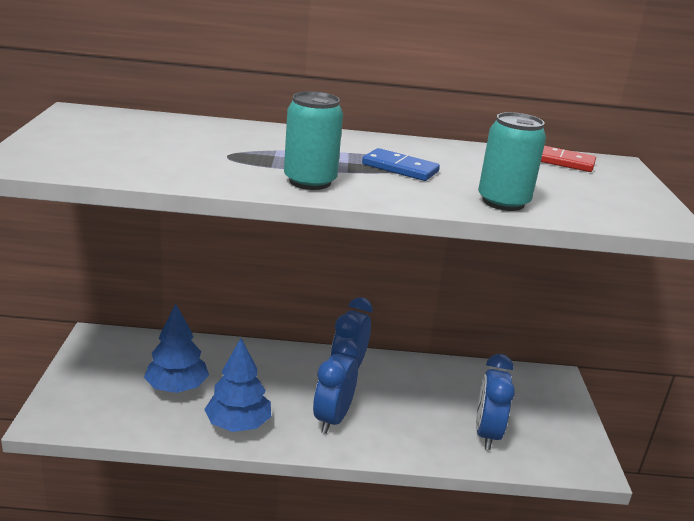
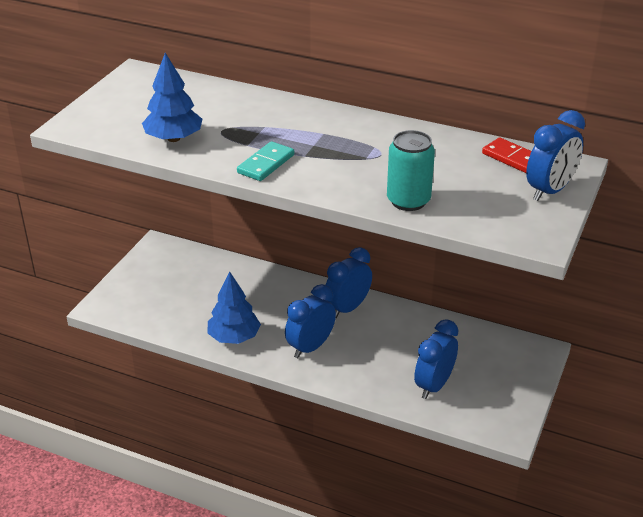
camera: 25 degrees right, 10 degrees up
blue tree [144,303,209,393] -> blue tree moved to [142,53,203,142]
turquoise can [284,91,343,190] -> turquoise domino [237,141,295,181]
blue domino [362,148,440,181] -> none
none -> blue clock [526,110,585,201]

